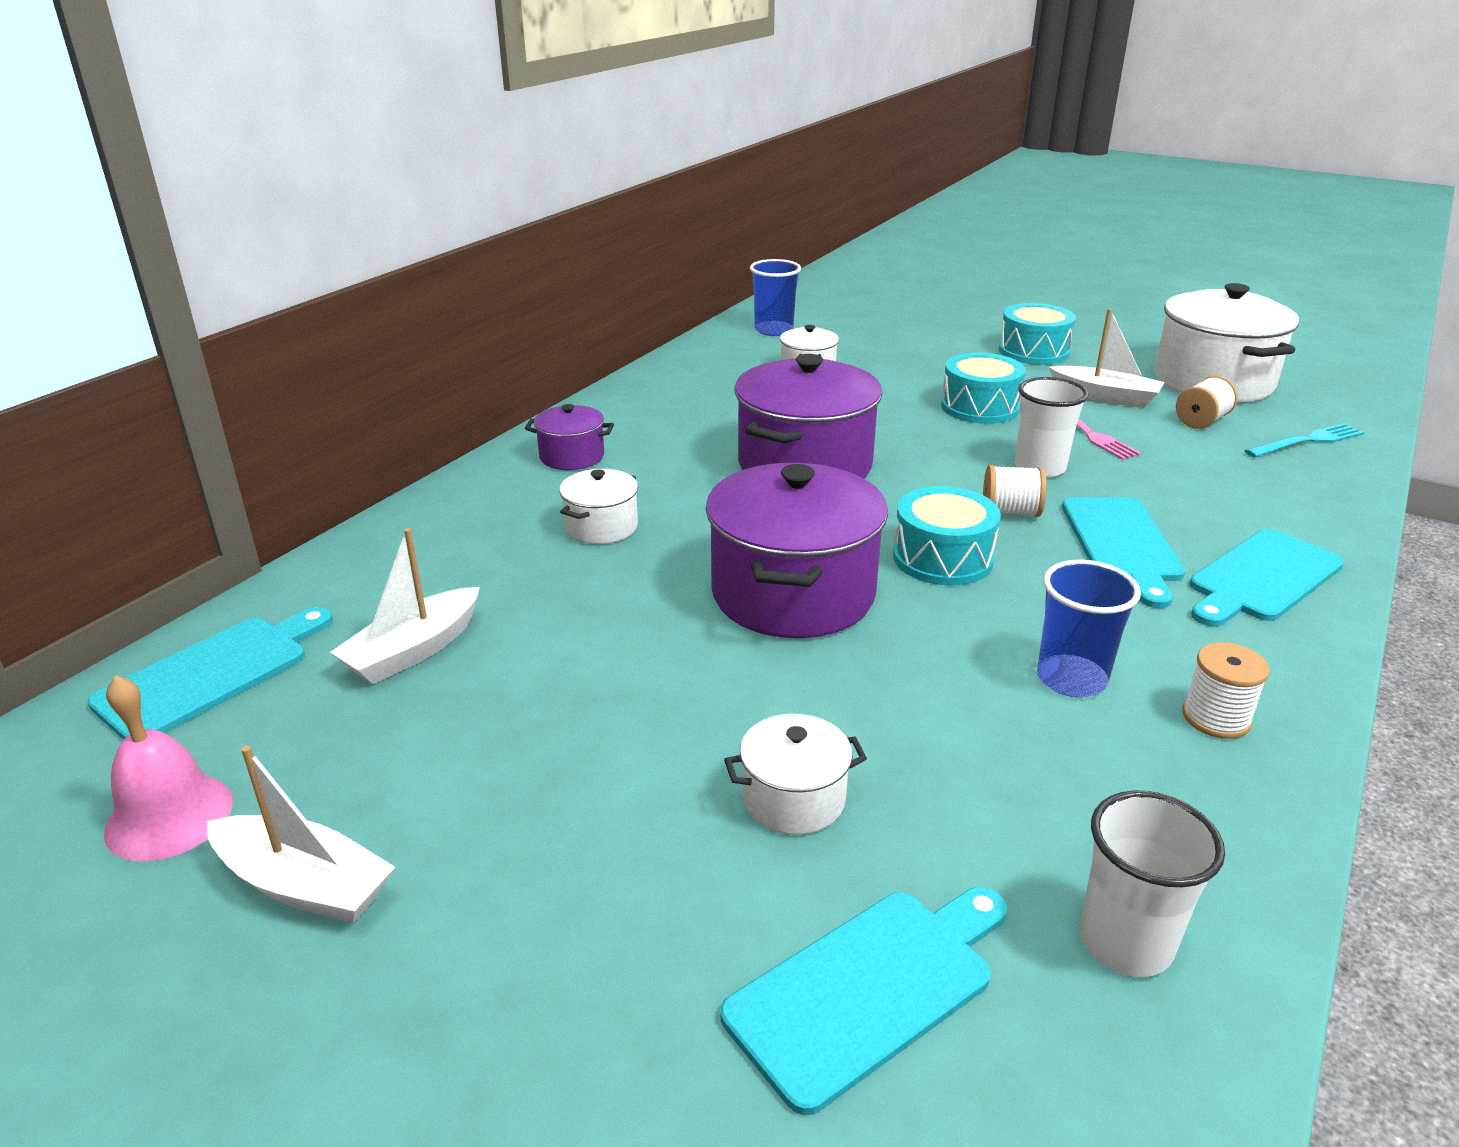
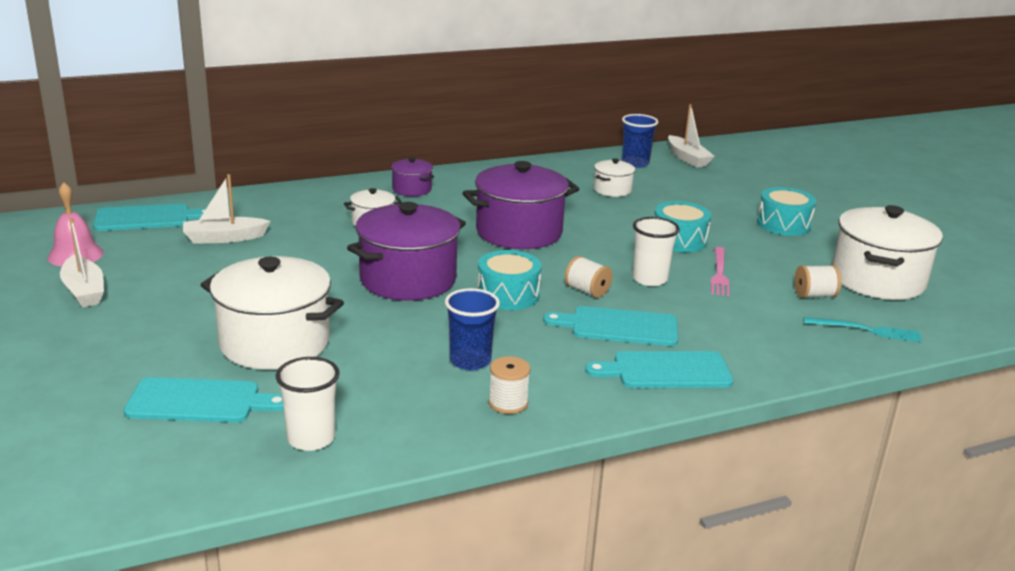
camera: 35 degrees right, 5 degrees down
white pot [724,714,867,835] -> white pot [201,256,344,370], size x2.04
white boat [1049,308,1164,408] -> white boat moved to [668,104,715,168]
turquoise cutting board [1062,497,1185,608] -> turquoise cutting board turned 60 degrees clockwise [543,306,678,346]

